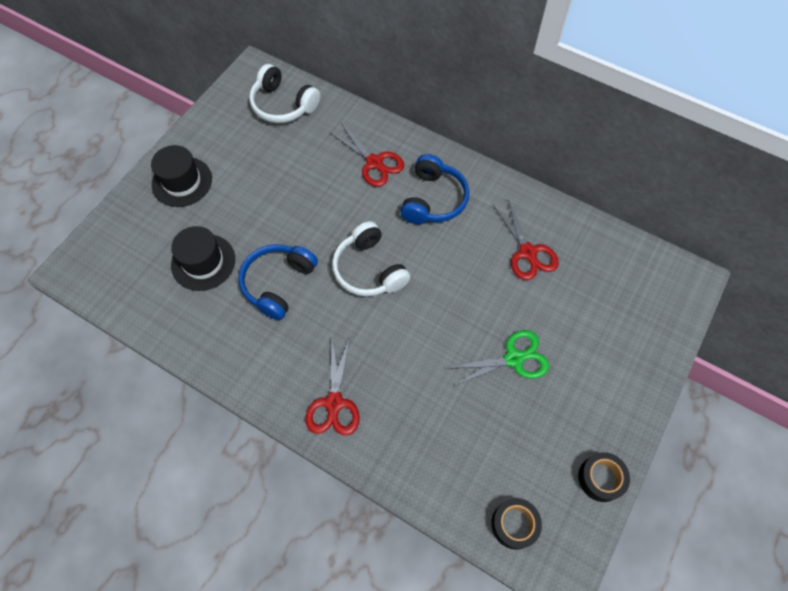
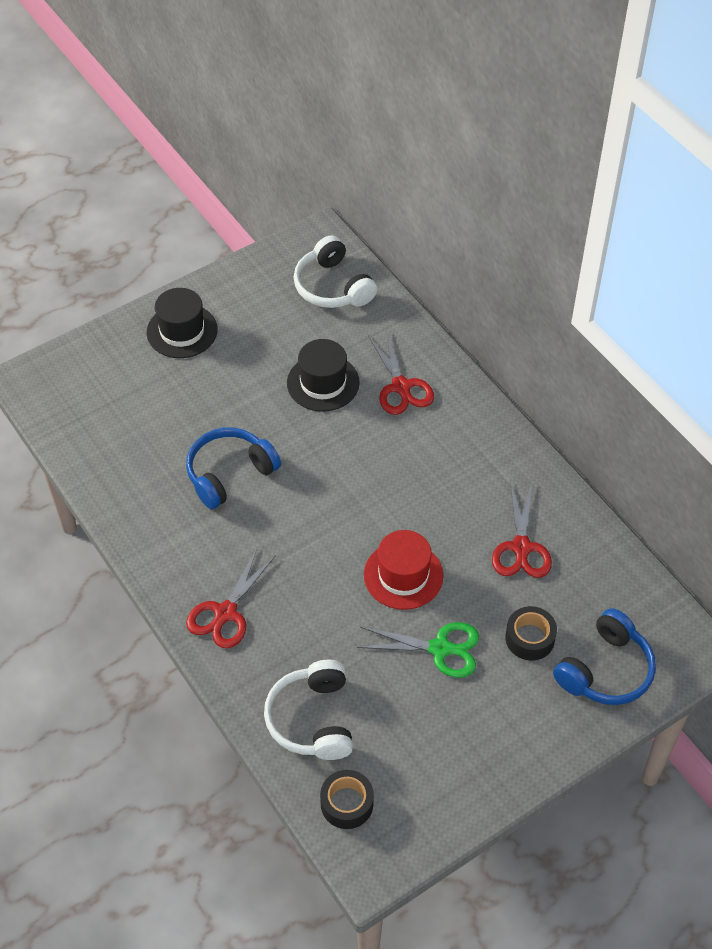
camera: 25 degrees right, 10 degrees down
black hat [171,226,235,291] -> black hat moved to [287,339,360,412]
white headphones [332,221,411,297] -> white headphones moved to [264,660,353,760]
blue headphones [400,154,470,224] -> blue headphones moved to [553,608,656,705]
black tape [578,452,630,502] -> black tape moved to [505,606,557,661]
none -> red hat [364,530,443,610]

